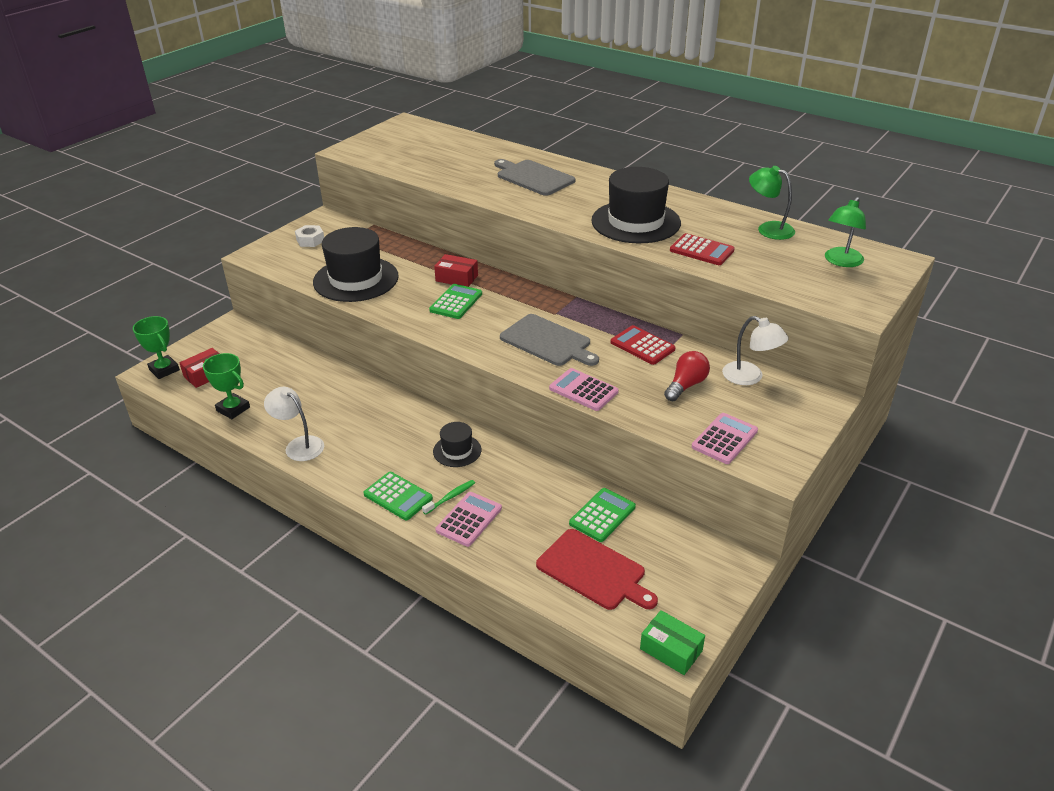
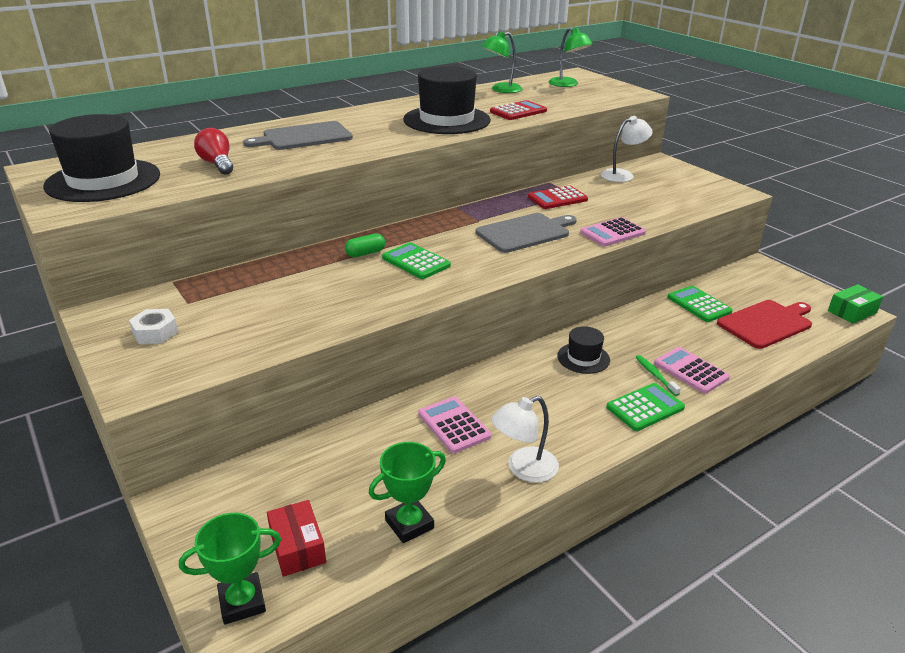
camera: 70 degrees left, 5 degrees down
black hat [313,227,399,302] -> black hat moved to [43,114,160,202]
red box [434,254,478,287] -> green capsule [345,234,385,257]
red light bulb [664,351,710,401] -> red light bulb moved to [194,128,233,174]
pink calculator [692,413,758,464] -> pink calculator moved to [418,397,491,453]

